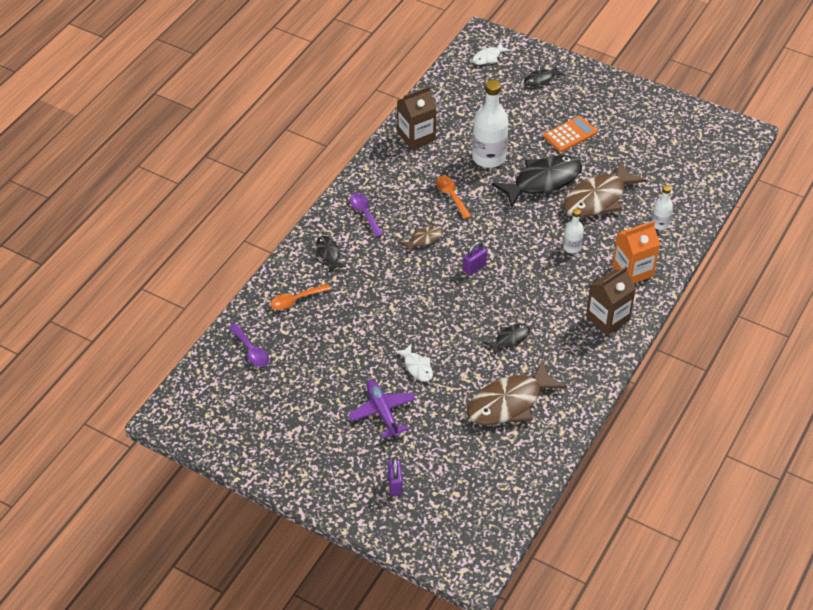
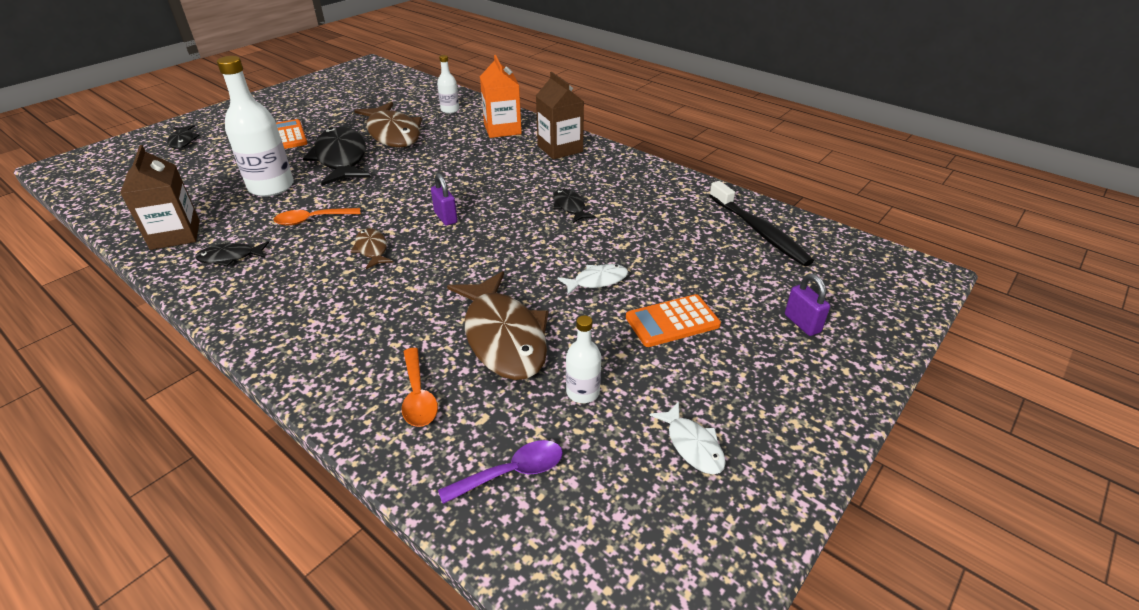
camera: 80 degrees left, 10 degrees down
black fish [315,236,346,272] -> black fish moved to [195,241,269,267]
purple plane [348,380,416,438] -> orange calculator [626,294,721,347]
purple spoon [349,193,383,237] -> none
purple padlock [388,457,403,496] -> purple padlock turned 60 degrees clockwise [785,274,830,336]
brown fish [467,359,567,425] -> brown fish moved to [447,271,549,380]
white fish [472,43,511,65] -> white fish moved to [650,402,726,474]
white bottle [563,209,584,253] -> white bottle moved to [566,315,601,403]
none -> black toothbrush [709,181,814,266]

